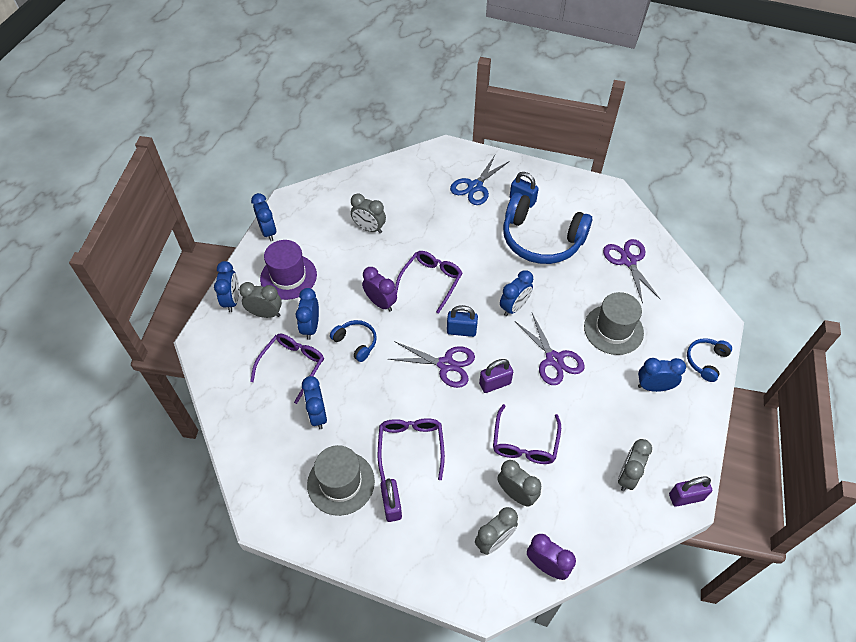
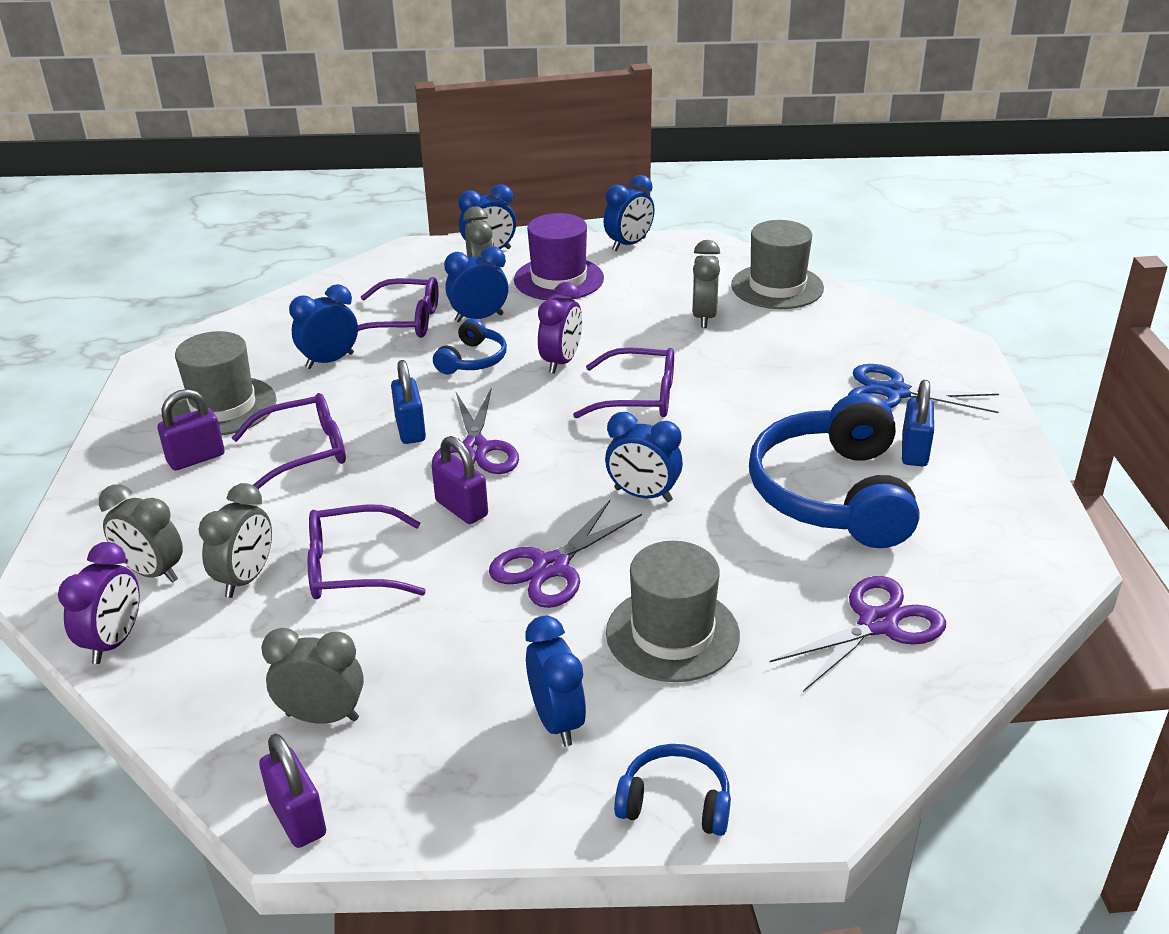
camera: 70 degrees right, 20 degrees down
blue padlock [447,305,478,337] -> blue padlock moved to [391,360,426,444]
none -> grey hat [731,220,824,309]

